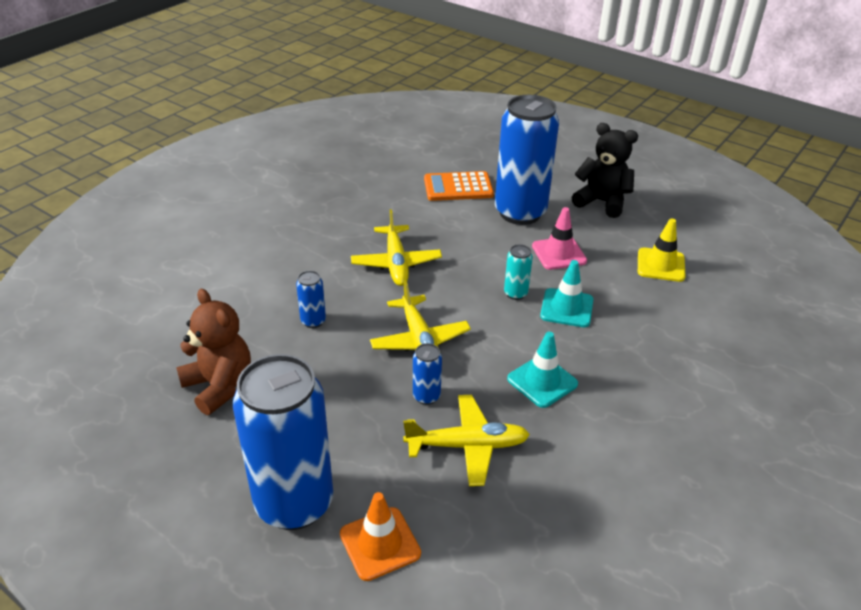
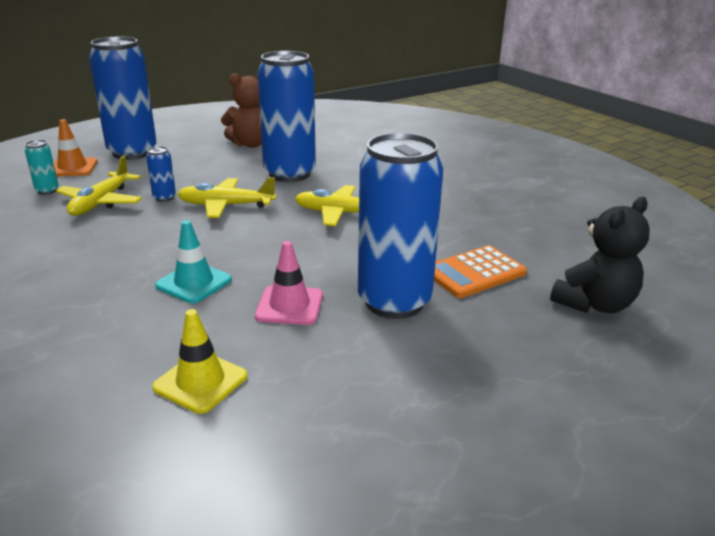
camera: 110 degrees right, 10 degrees down
blue can [296,271,326,328] -> blue can [257,51,316,182], size x2.47
orange calculator [424,171,494,201] -> orange calculator turned 135 degrees counterclockwise [434,245,527,298]
turquoise can [504,244,533,300] -> turquoise can moved to [25,140,59,195]
turquoise traffic cone [507,332,578,408] -> none
black teddy bear [571,123,638,218] -> black teddy bear moved to [550,197,650,313]

